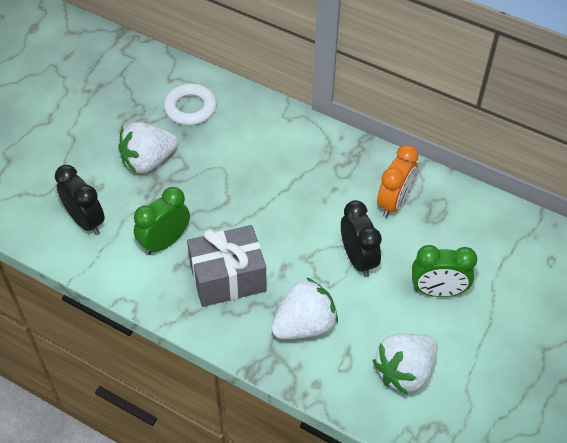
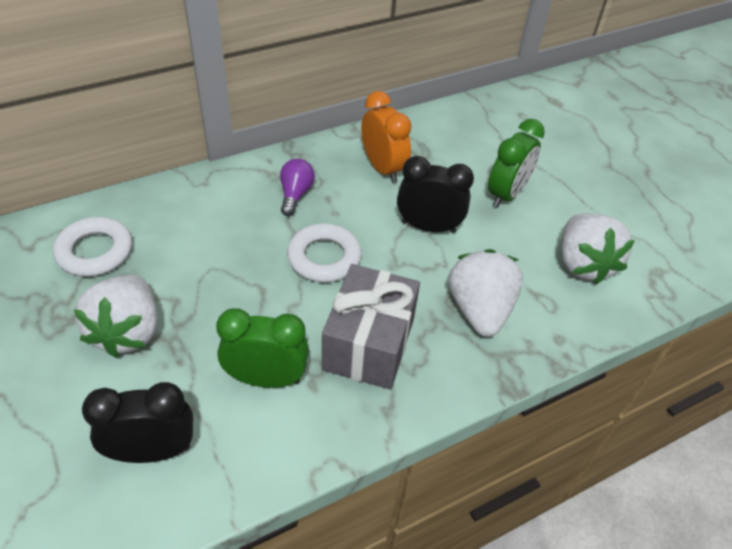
camera: 60 degrees left, 5 degrees down
green clock [134,187,190,255] -> green clock turned 105 degrees clockwise [216,308,309,388]
none -> purple light bulb [280,159,315,216]
none -> white ring [287,223,361,283]

